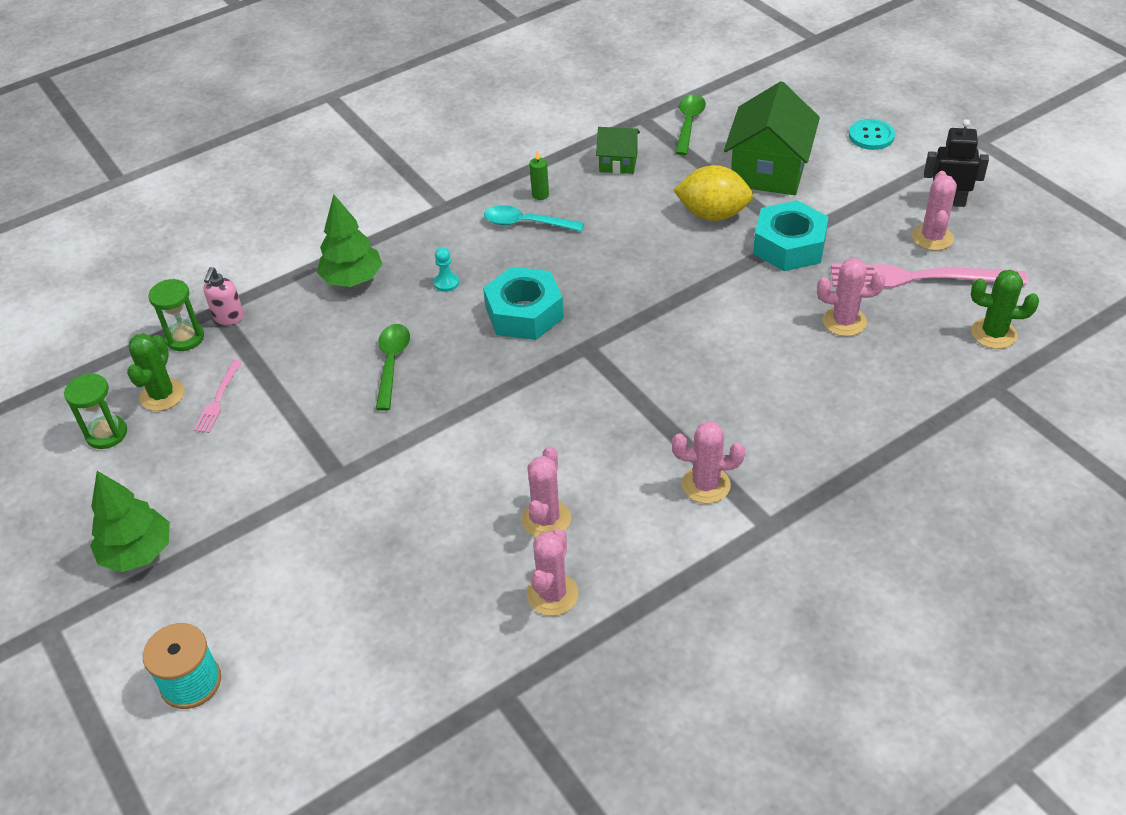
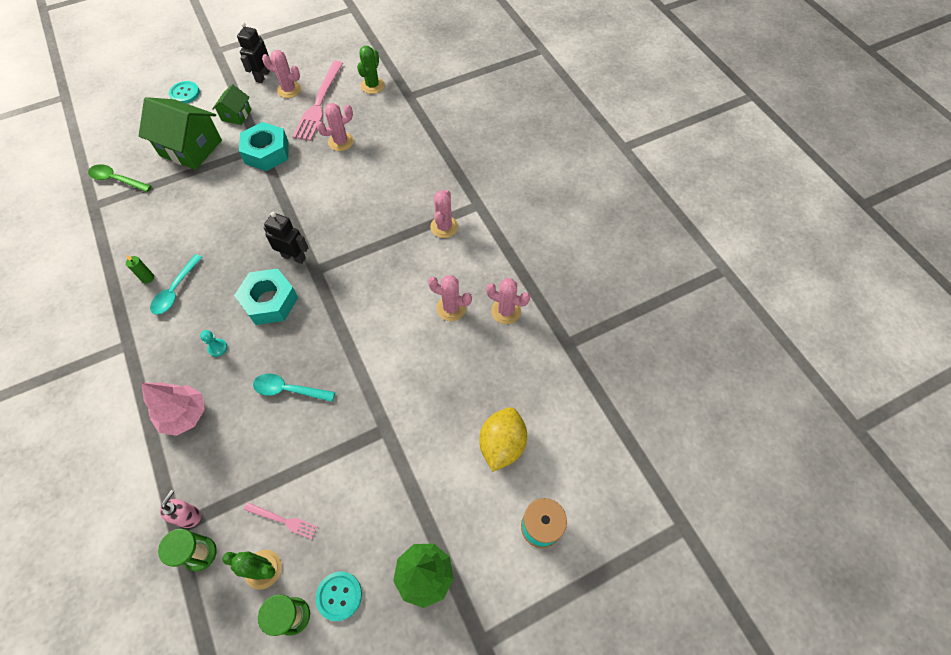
camera: 85 degrees left, 15 degrees up
pink soap dispenser [203,267,244,325] -> pink soap dispenser turned 90 degrees counterclockwise [160,490,201,528]
green tree [317,194,382,287] -> pink tree [141,383,205,436]
green spoon [376,324,410,411] -> turquoise spoon [253,373,335,402]
green house [596,127,640,174] -> green house moved to [212,84,252,125]
yellow lemon [673,165,753,221] -> yellow lemon moved to [479,407,527,472]
pink cactus [817,258,886,336] -> pink cactus turned 45 degrees clockwise [317,103,354,151]
none -> black robot [263,212,309,264]
none -> turquoise button [316,571,362,621]

